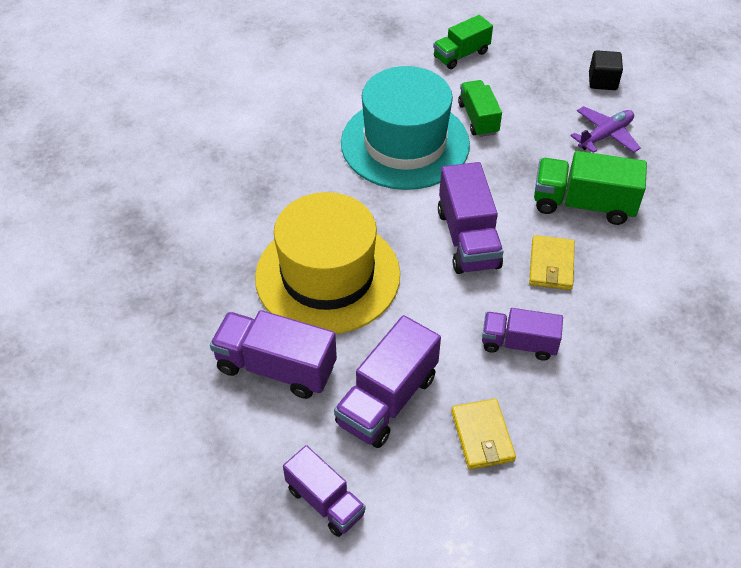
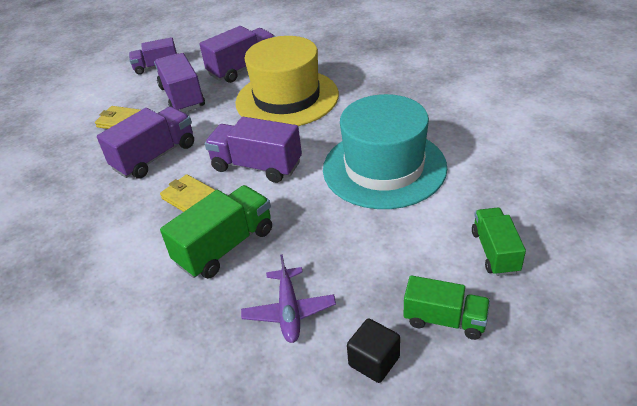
camera: 125 degrees right, 10 degrees down
green truck [458,80,502,137] -> green truck moved to [404,275,490,340]
purple truck [482,308,563,361] -> purple truck [97,107,194,179], size x1.52

